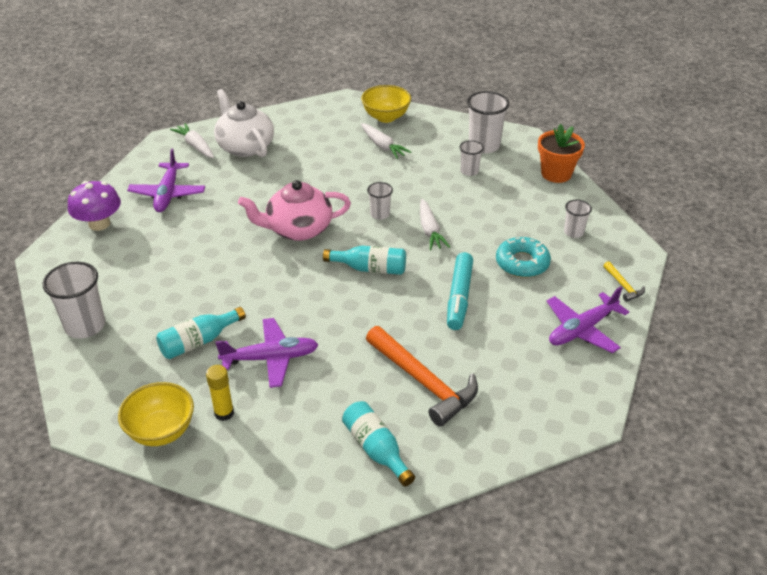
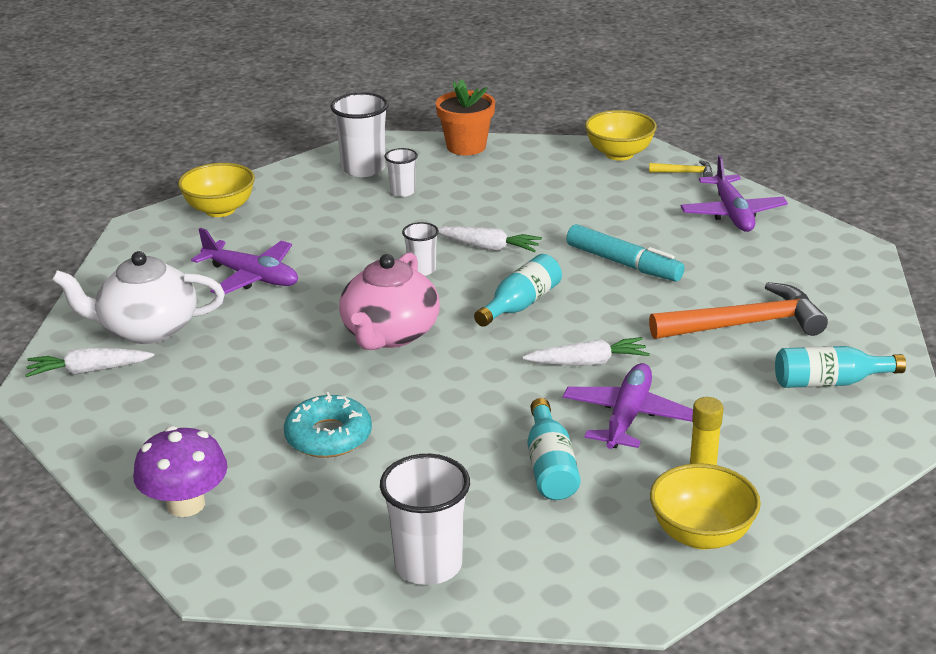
camera: 60 degrees left, 10 degrees down
purple plane [127,148,205,212] -> purple plane moved to [191,228,298,294]
white carrot [361,123,411,159] -> white carrot moved to [522,337,650,366]
turquoise donut [496,237,551,278] -> turquoise donut moved to [284,392,372,458]
white cup [564,200,592,238] -> none
none -> yellow bowl [585,110,657,161]

